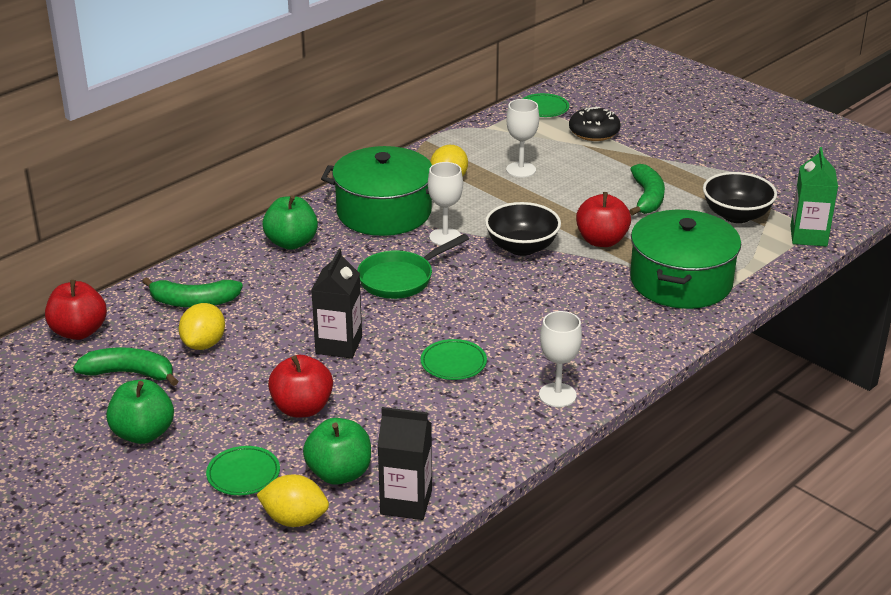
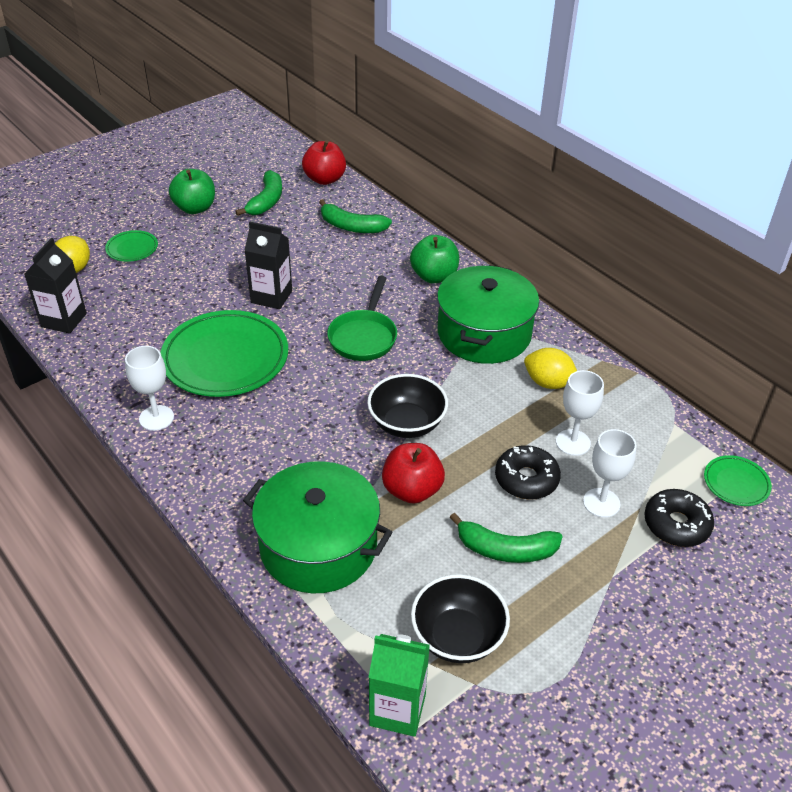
camera: 95 degrees right, 10 degrees up
green banana [142,277,243,308] -> green banana turned 75 degrees counterclockwise [319,199,392,233]
yellow lemon [179,303,225,350] -> none
red apple [268,355,333,418] -> none
green apple [303,418,371,485] -> none
green pan [357,234,469,299] -> green pan turned 135 degrees counterclockwise [327,276,397,361]
green plate [421,339,487,380] -> green plate [160,310,288,397], size x2.16
white goblet [428,162,463,246] -> white goblet moved to [583,429,637,518]
none -> black donut [495,445,561,500]

